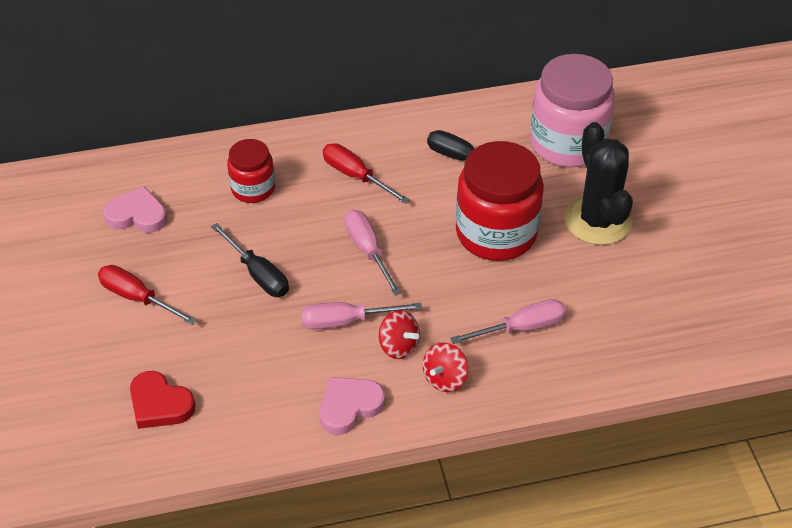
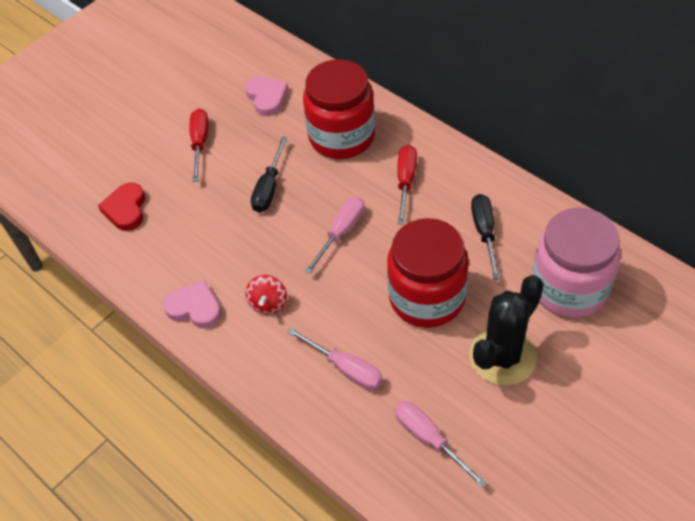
camera: 60 degrees right, 5 degrees up
red jar [227,139,275,203] -> red jar [303,59,375,159], size x1.79
pink screwdriver [301,302,422,329] -> pink screwdriver moved to [395,401,487,488]
red spinning top [423,343,468,392] -> none

